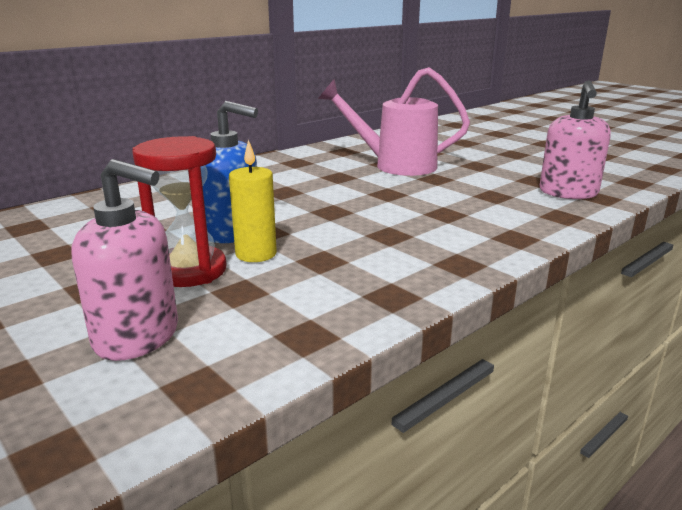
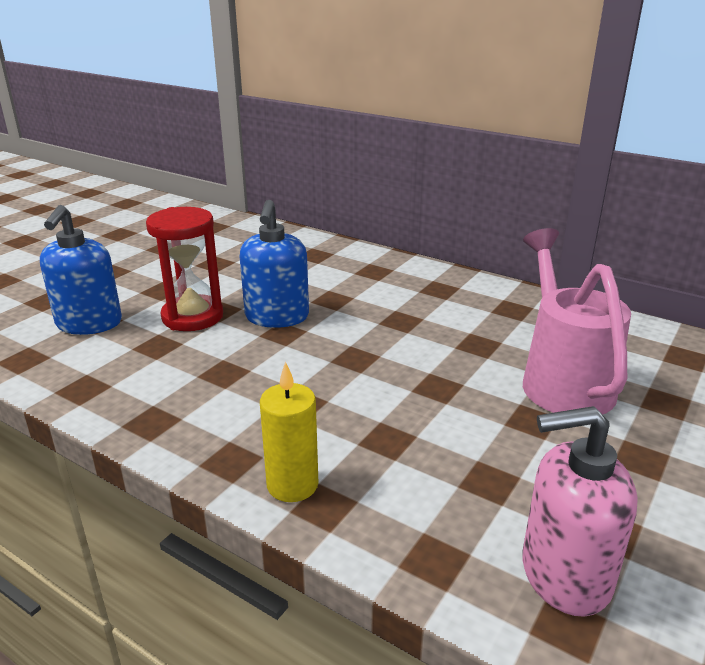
camera: 75 degrees right, 5 degrees up
pink soap dispenser [72,159,178,361] -> blue soap dispenser [40,205,122,335]
yellow candle [229,140,277,262] -> yellow candle moved to [260,361,319,502]

